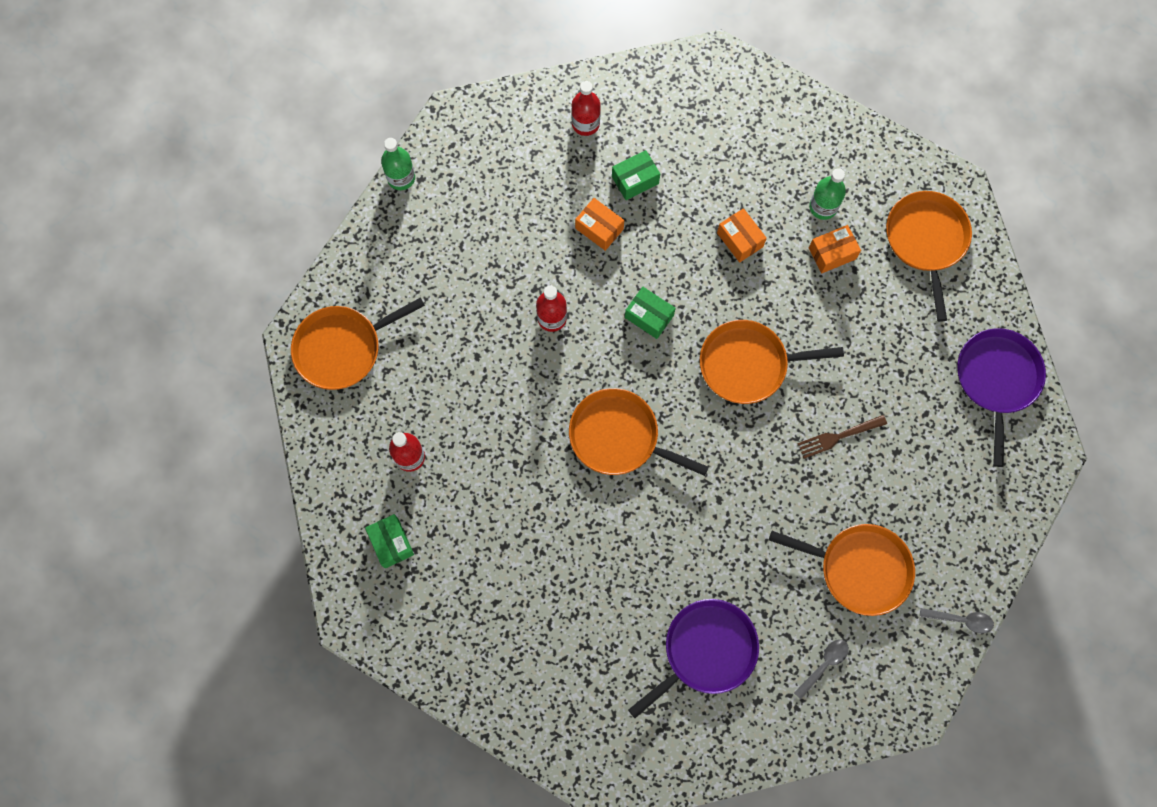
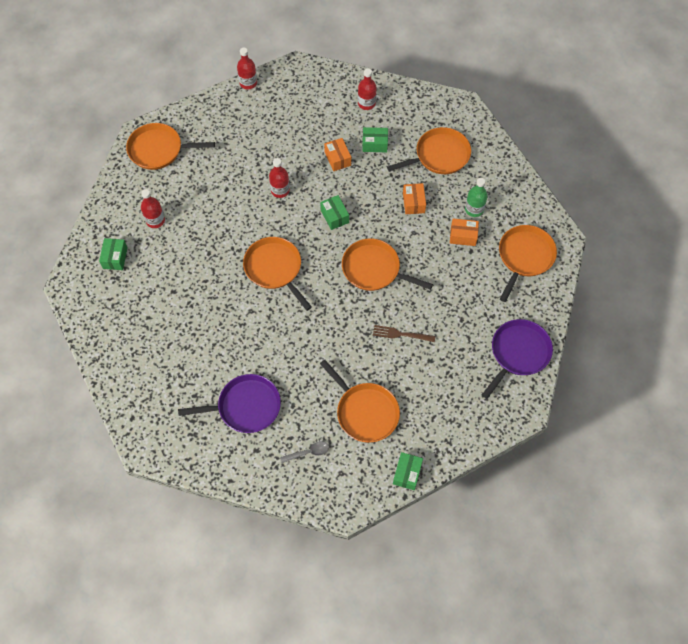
camera: 30 degrees right, 10 degrees down
green bottle [381,138,415,190] -> red bottle [237,48,257,90]
grey spoon [920,608,994,633] -> green box [393,452,423,490]
none -> orange pan [387,127,471,174]

